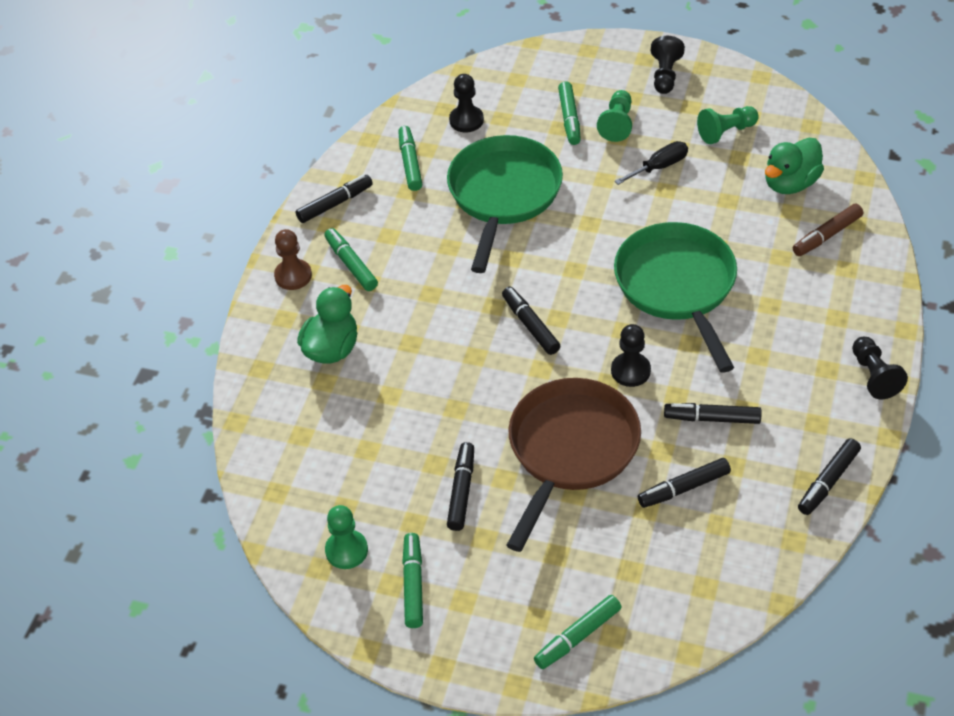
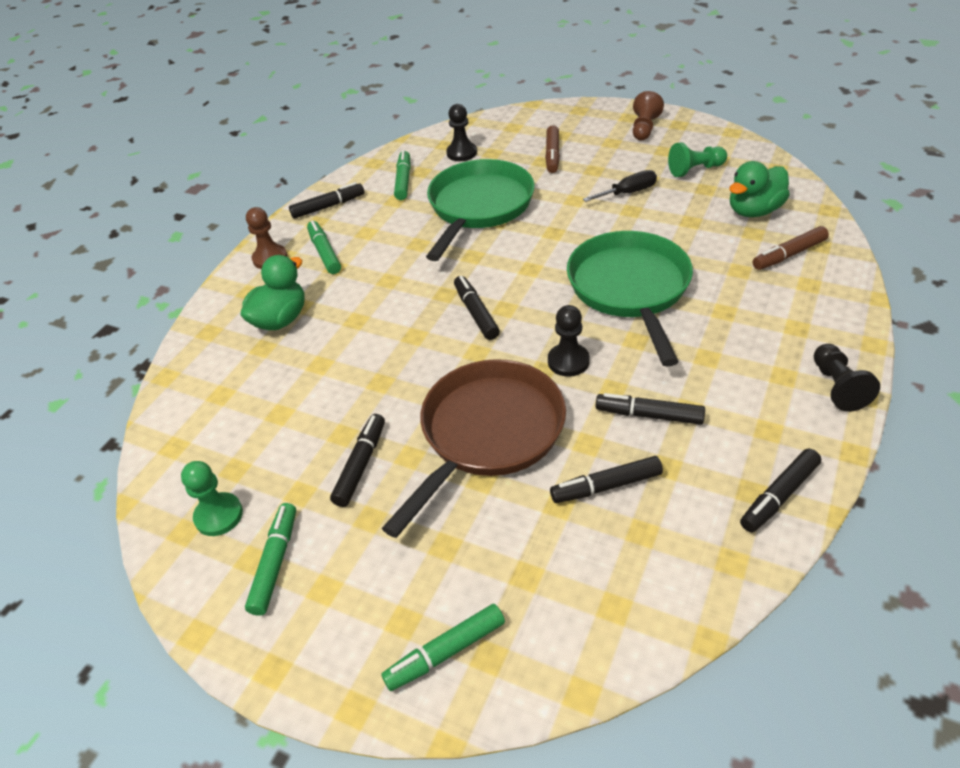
camera: 10 degrees right, 5 degrees down
green marker [558,81,581,145] -> brown marker [545,125,560,173]
green pawn [597,90,632,142] -> none
black pawn [651,36,685,94] -> brown pawn [633,91,664,140]

